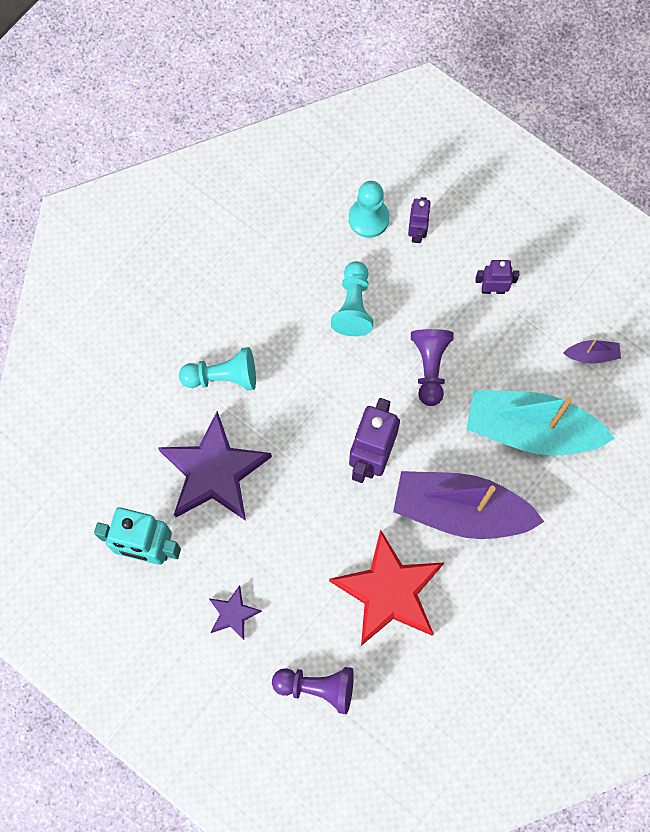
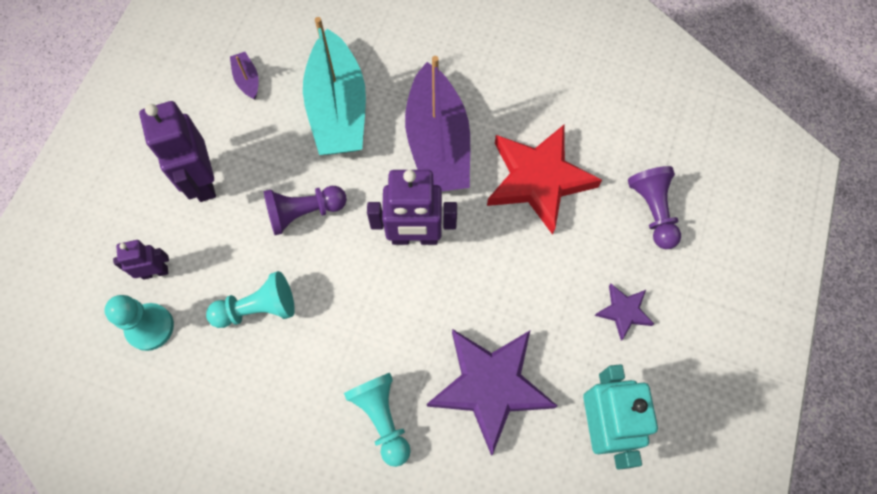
camera: 110 degrees left, 5 degrees down
purple robot [476,260,519,294] -> purple robot [139,101,216,202], size x1.84

